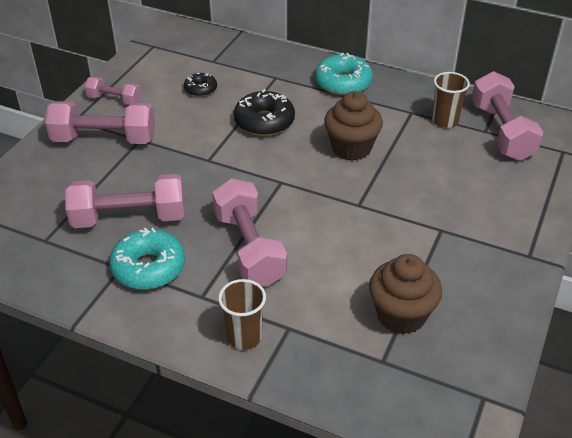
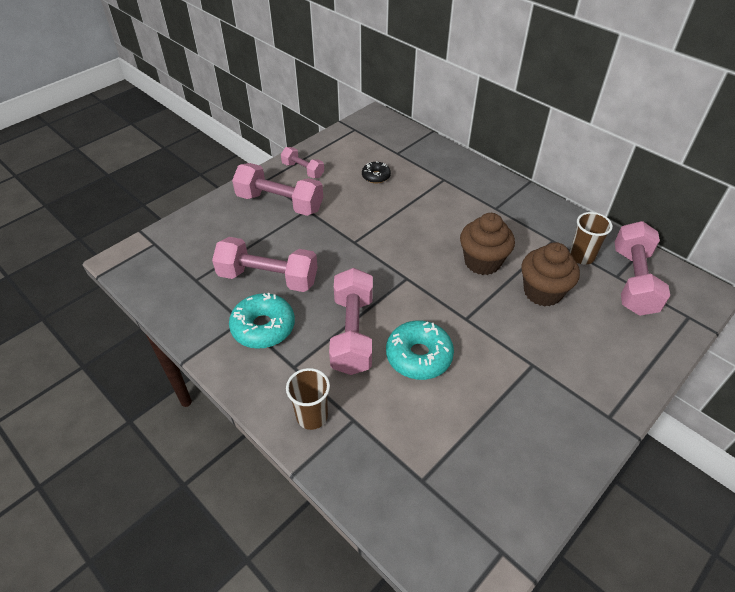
camera: 20 degrees right, 5 degrees up
black donut [234,89,295,136] -> none
turquoise donut [315,53,373,96] -> turquoise donut moved to [386,321,454,380]
brown cupcake [369,254,442,335] -> brown cupcake moved to [521,242,580,307]

